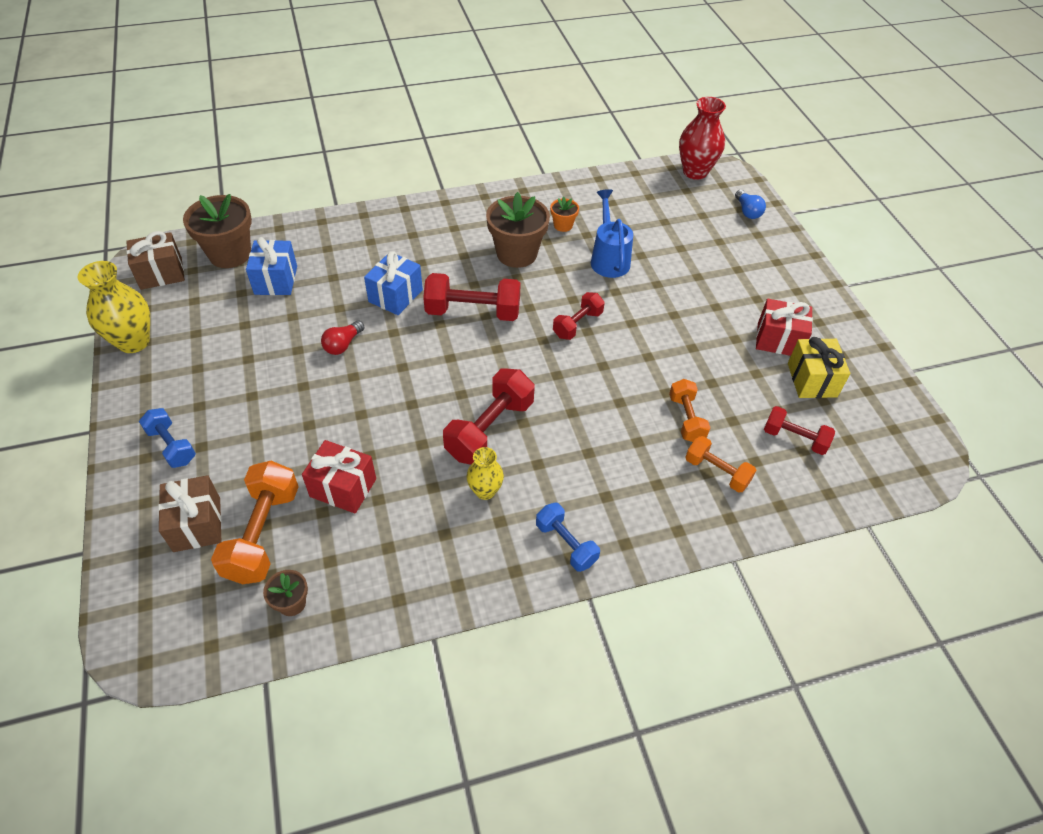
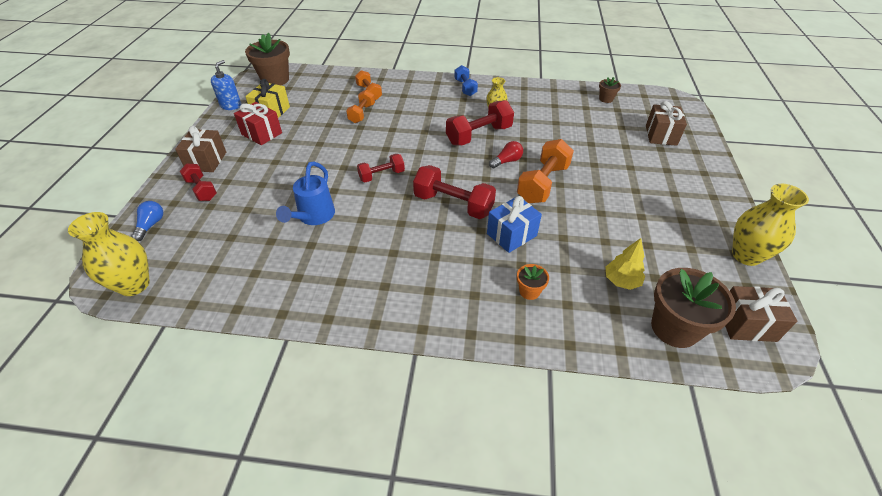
camera: 155 degrees left, 5 degrees down
blue dumbbell [139,408,196,468] -> none
orange dumbbell [211,461,299,584] -> orange dumbbell moved to [517,139,574,203]
blue gift [246,237,297,295] -> yellow tree [605,238,645,290]
red gift [302,440,376,513] -> none
red light bulb [321,320,365,355] -> red light bulb moved to [489,141,523,168]
brown flower pot [486,192,550,268] -> brown flower pot moved to [245,33,290,85]
orange flower pot [550,196,579,232] -> orange flower pot moved to [517,264,549,300]
red vase [679,97,726,180] -> yellow vase [68,212,150,296]
red dumbbell [764,406,835,455] -> red dumbbell moved to [180,163,217,201]
none -> brown gift [175,126,226,172]
none -> blue soap dispenser [211,60,241,110]

